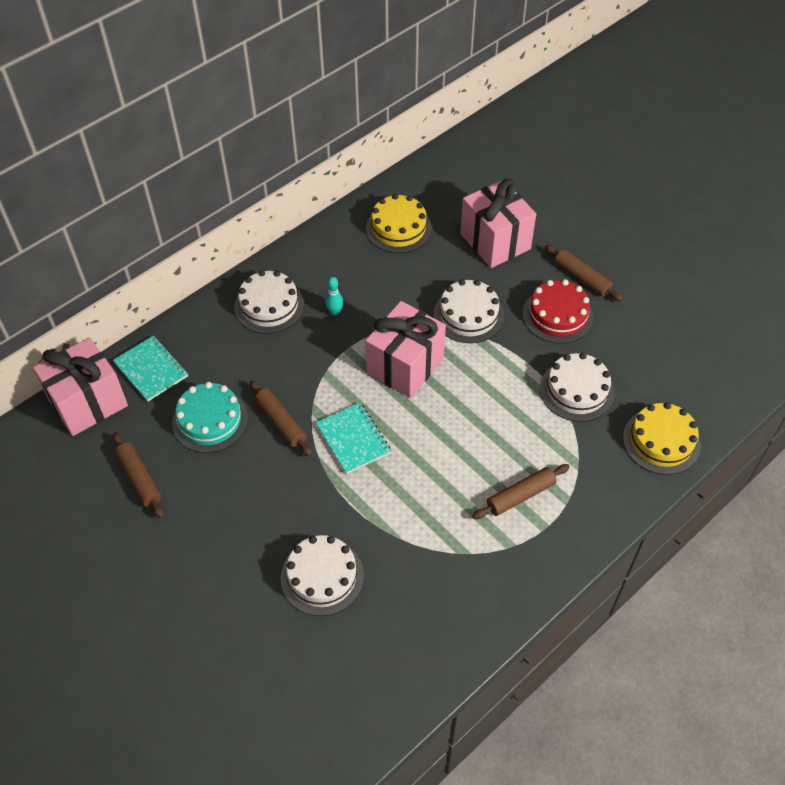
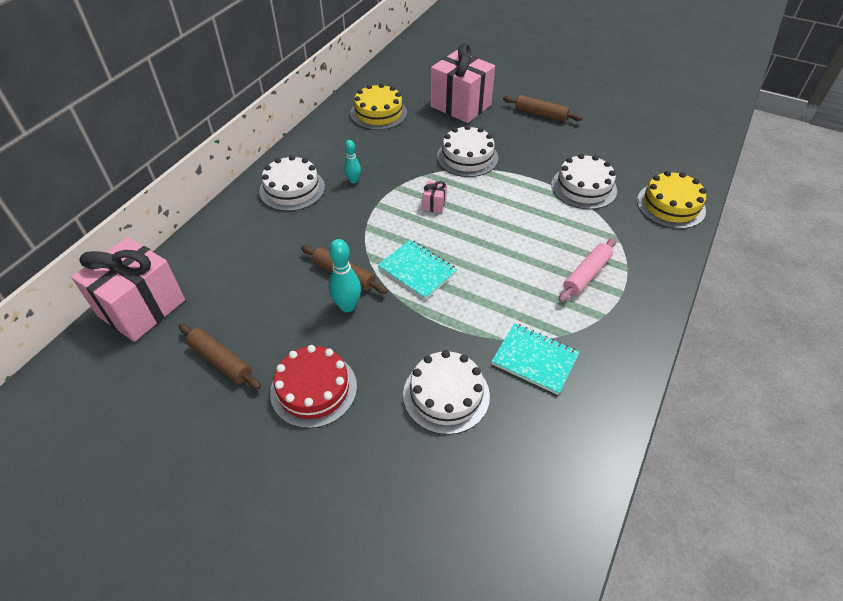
camera: 20 degrees left, 5 degrees down
turquoise notebook [113,335,188,401] -> turquoise notebook moved to [491,323,580,395]
turquoise cake [172,382,248,453] -> none
pink gift [366,301,446,398] -> pink gift [422,180,447,213], size x0.40
brown rolling pin [473,464,570,519] -> pink rolling pin [559,238,616,302]
red cake [523,279,593,343] -> red cake moved to [270,345,357,428]
none -> turquoise bowling pin [328,239,361,312]

